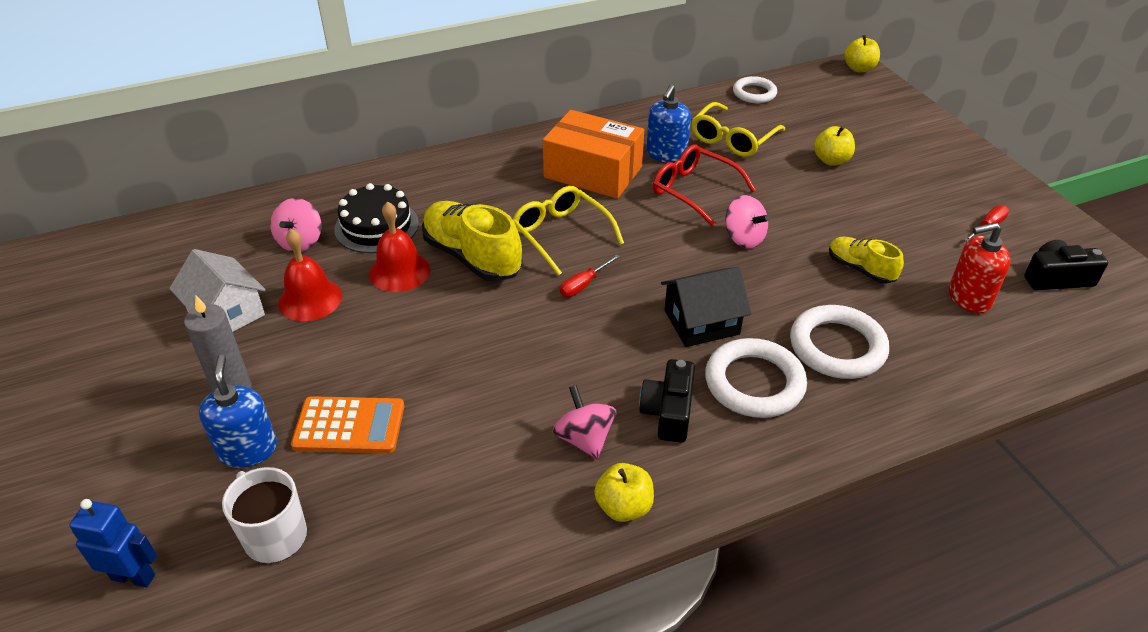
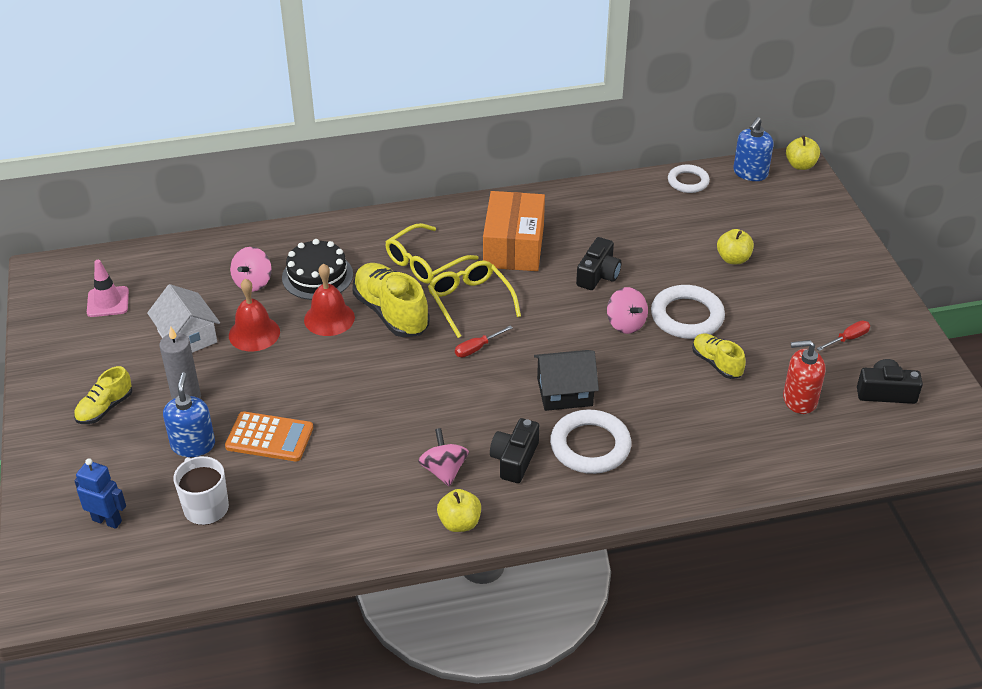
camera: 10 degrees right, 0 degrees up
orange box [543,110,644,199] -> orange box turned 60 degrees clockwise [483,191,545,271]
blue soap dispenser [646,85,691,163] -> blue soap dispenser moved to [733,117,773,181]
red glasses [653,144,756,227] -> black camera [576,237,621,290]
yellow glasses [692,102,785,157] -> yellow glasses moved to [386,223,478,284]
white ring [790,305,889,379] -> white ring moved to [651,285,725,339]
none -> yellow shoe [74,366,132,424]
none -> pink traffic cone [87,260,129,317]

